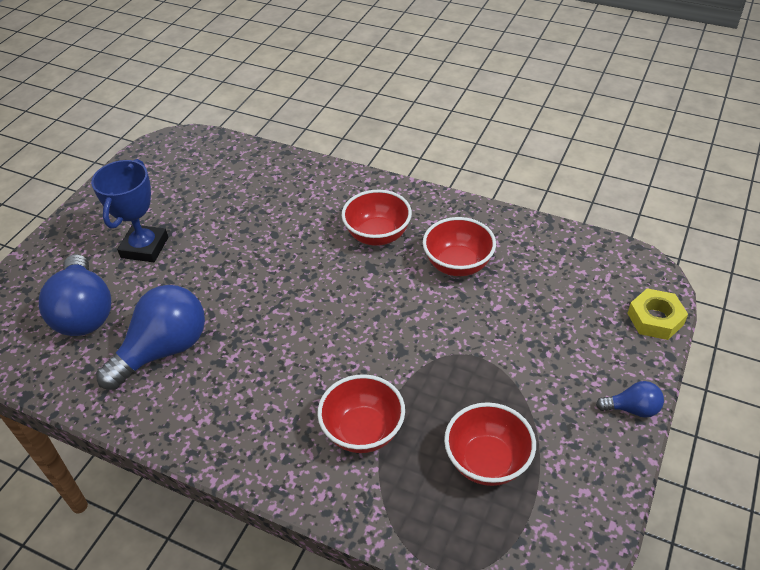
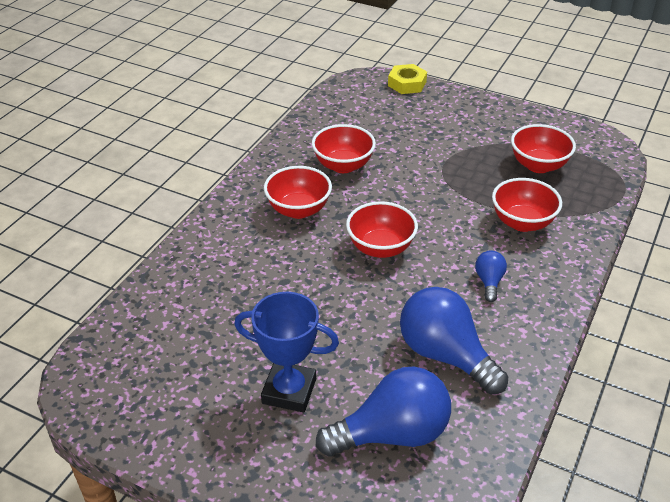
camera: 90 degrees left, 5 degrees down
blue light bulb [596,381,664,418] -> blue light bulb moved to [475,250,507,302]
none -> red bowl [346,201,418,258]

